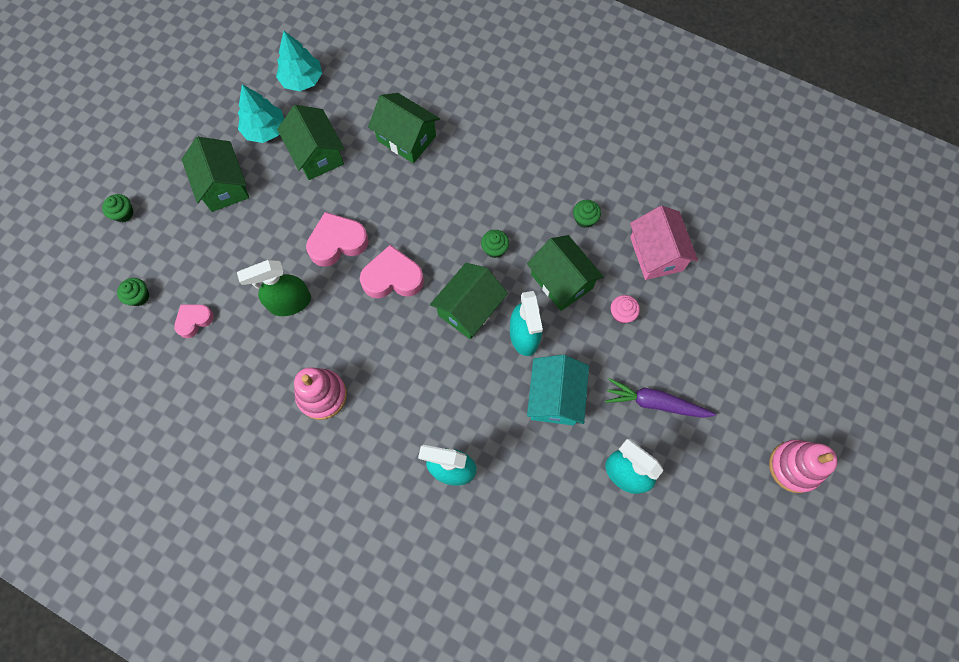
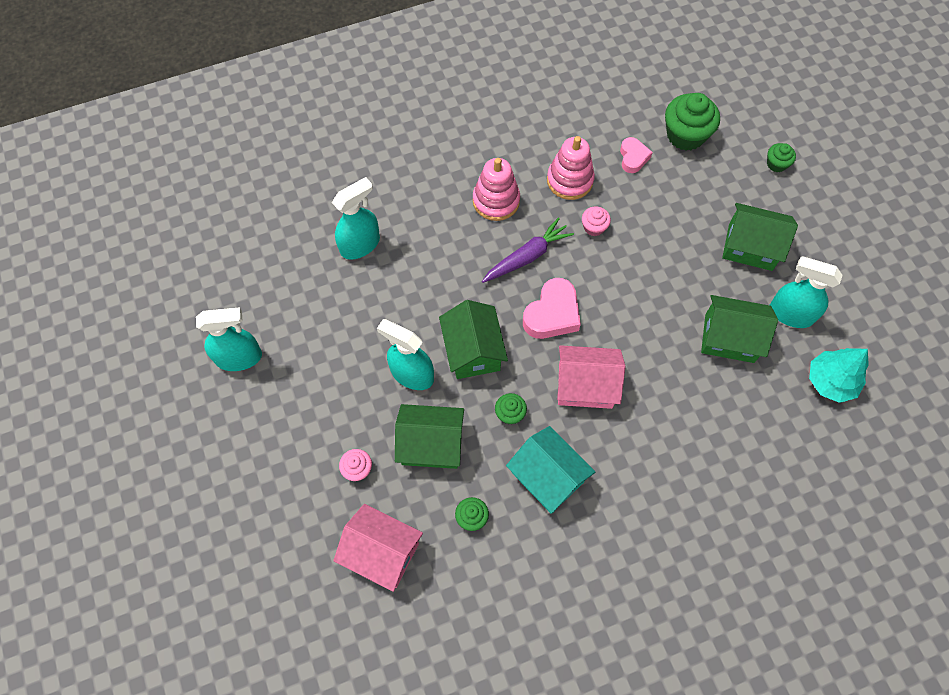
camera: 130 degrees right, 5 degrees down
green cupcake [117,278,149,306] -> green cupcake [665,93,720,151], size x1.96
green spray bottle [237,260,311,316] -> pink cupcake [582,207,611,236]
turquoise tree [238,84,284,143] -> turquoise spray bottle [770,256,843,328]
pink heart [306,212,369,267] -> none
green house [368,93,440,163] -> none
turquoise house [527,355,589,426] -> turquoise house moved to [506,426,595,513]
purple carrot [605,378,716,418] -> purple carrot moved to [482,217,574,283]
pink stacking toy [769,440,838,493] -> pink stacking toy moved to [547,136,595,200]
none -> pink house [557,345,625,409]

